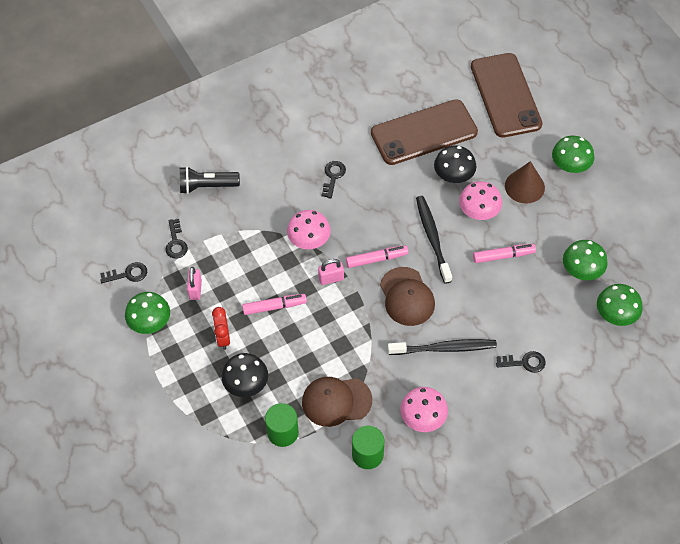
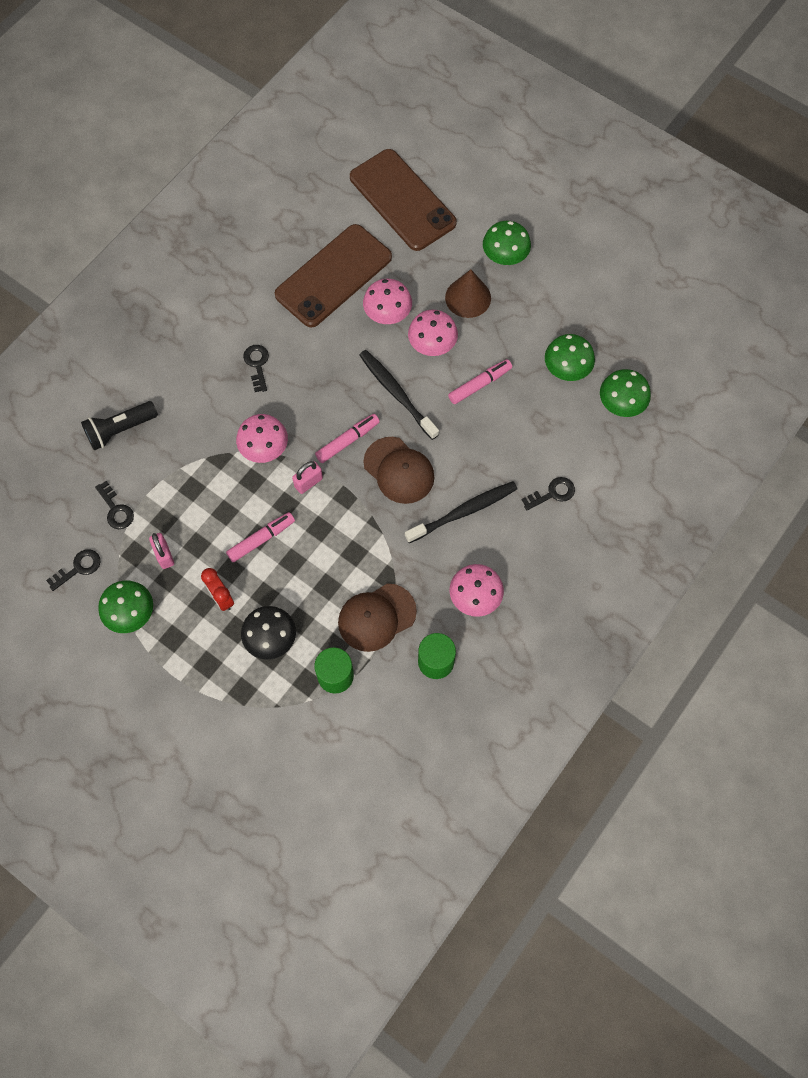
camera: 25 degrees left, 10 degrees up
black mushroom [434,146,476,183] -> pink mushroom [363,279,412,324]

